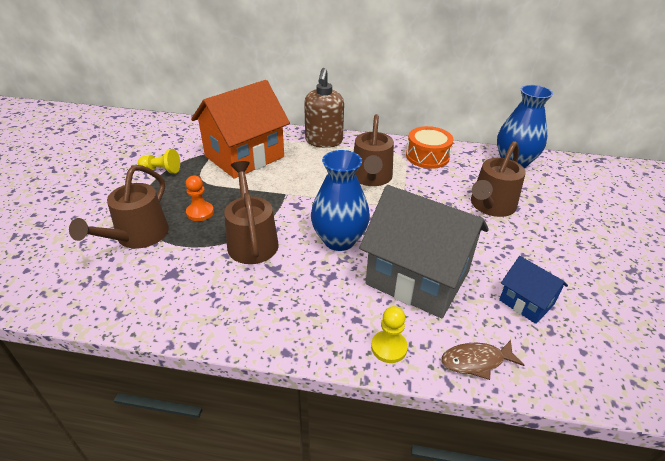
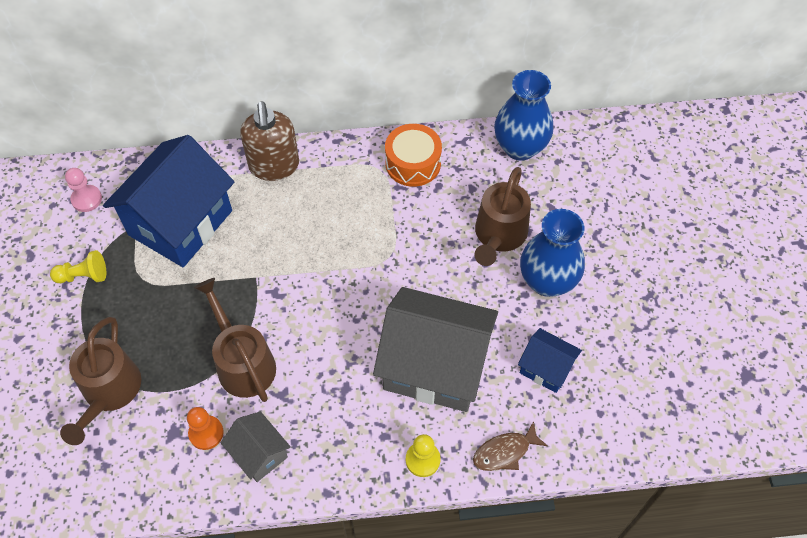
camera: 15 degrees left, 20 degrees up
orange pawn [186,175,214,221] -> orange pawn moved to [187,407,224,450]
orange house [191,80,290,179] -> blue house [103,135,234,267]
blue vase [311,150,370,251] -> blue vase moved to [520,209,585,297]
brown watering can [354,114,394,186] -> none
none -> pink pawn [65,168,102,212]
none -> grey house [221,411,291,482]

